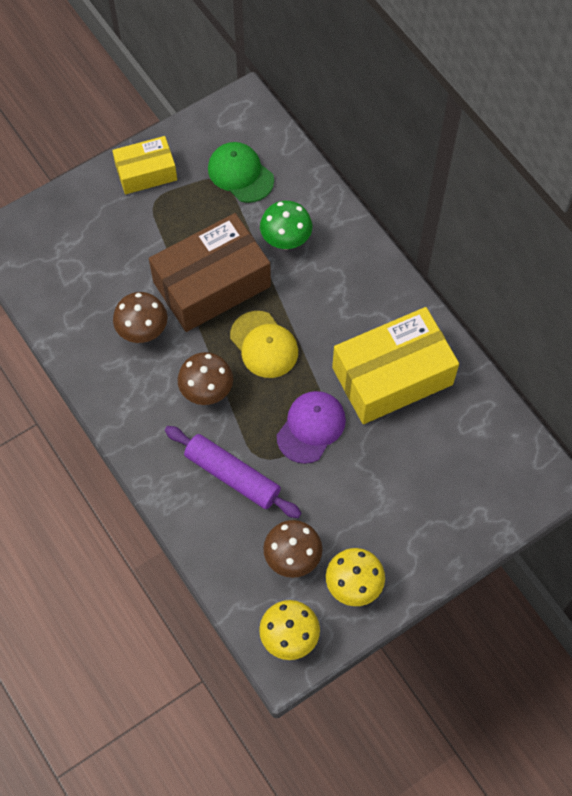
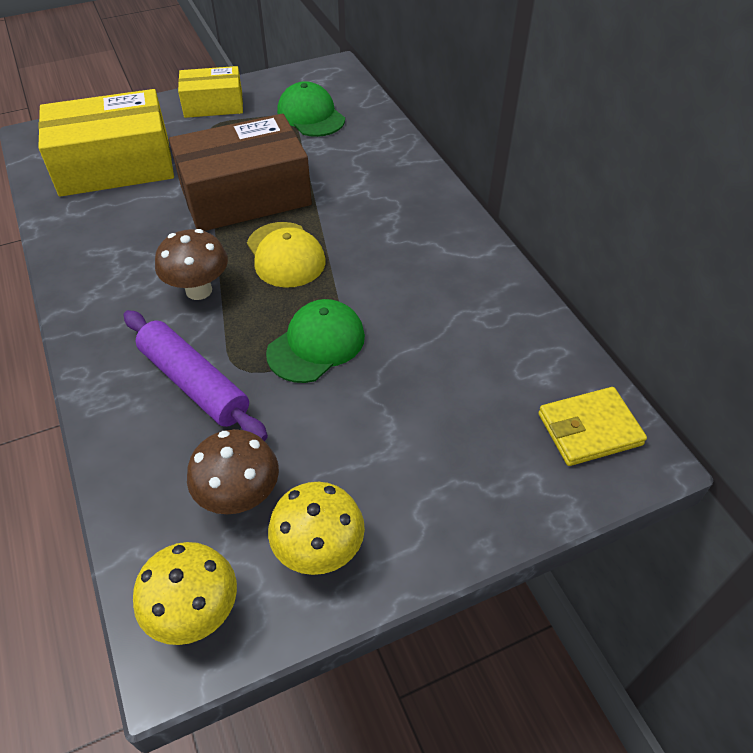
camera: 10 degrees right, 15 degrees down
brown mushroom [113,292,167,343] -> none
green mushroom [260,201,312,249] -> none
purple cap [277,391,346,464] -> green cap [266,299,365,383]
yellow box [332,307,459,424] -> yellow box moved to [38,89,174,197]
none -> yellow wallet [538,387,647,466]

